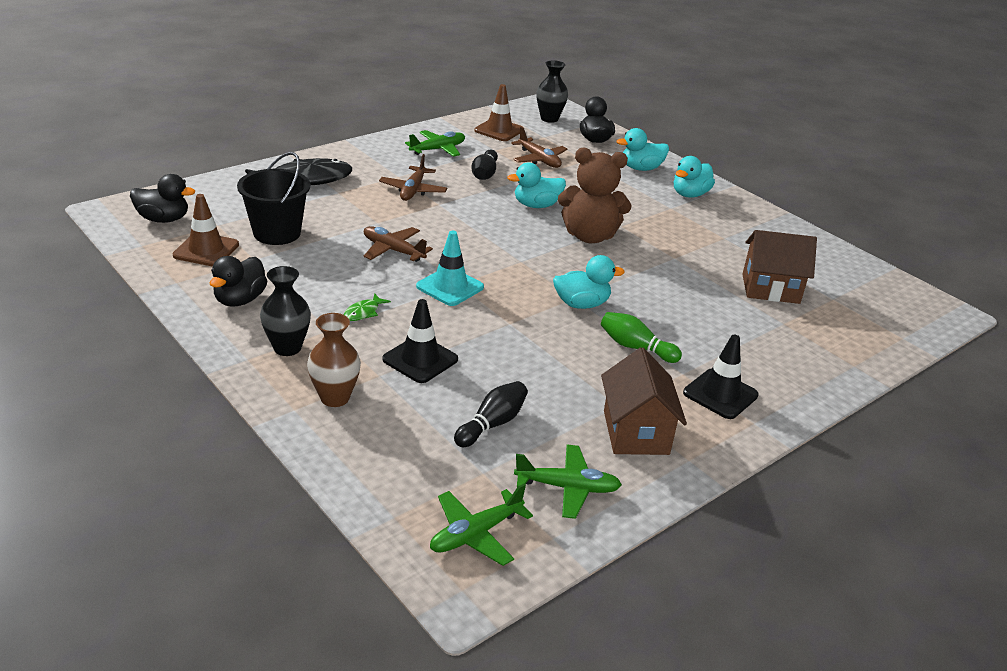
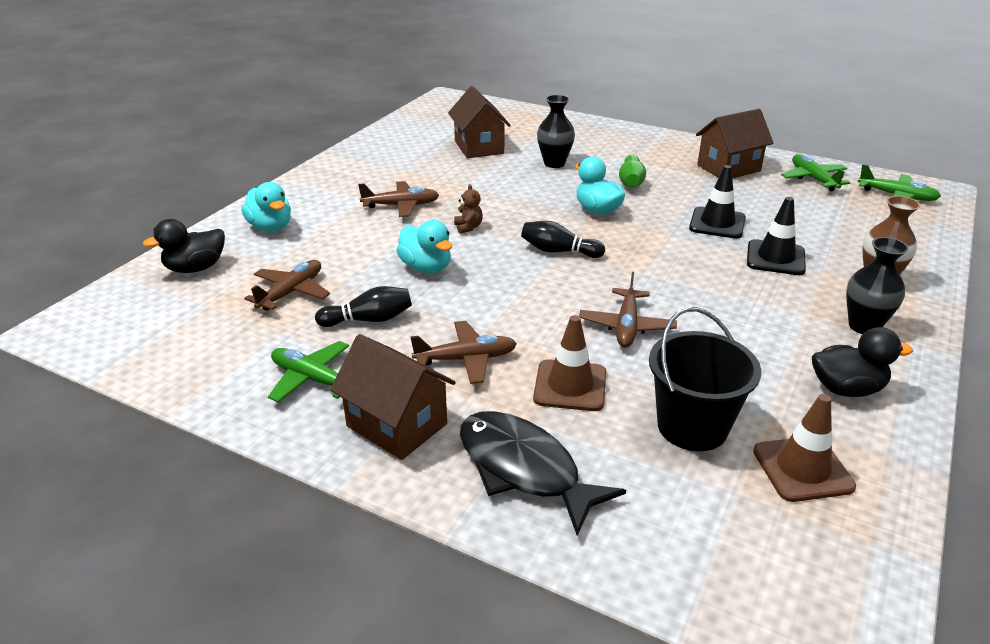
camera: 110 degrees left, 0 degrees up
black duck [130,174,195,223] -> none
green fish [344,294,391,321] -> none
turquoise traffic cone [416,231,484,306] -> none
black bowling pin [454,381,528,447] -> black bowling pin moved to [521,221,605,258]
brown traffic cone [474,84,524,141] -> brown traffic cone moved to [533,315,606,411]
black vase [536,60,568,123] -> black vase moved to [537,95,575,168]
brown teddy bear [558,148,631,243] -> brown teddy bear [454,184,483,234], size x0.40
turquoise duck [674,156,715,198] -> none
black traffic cone [683,335,759,419] -> black traffic cone moved to [689,165,746,239]
none -> brown house [330,334,456,460]
none -> brown plane [358,181,439,217]

